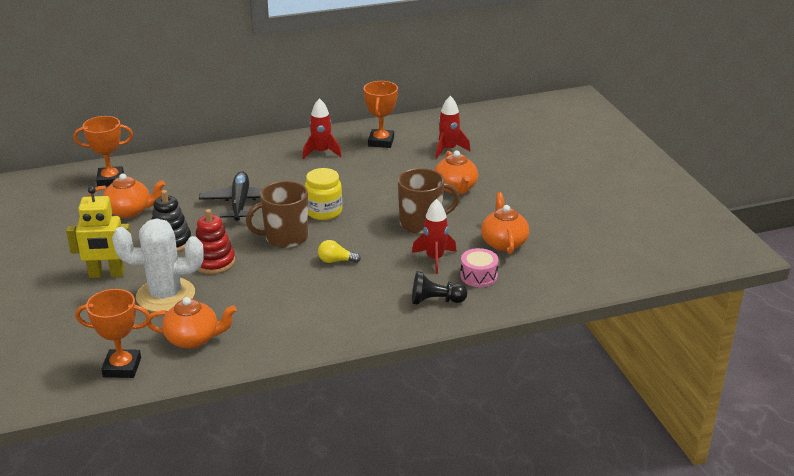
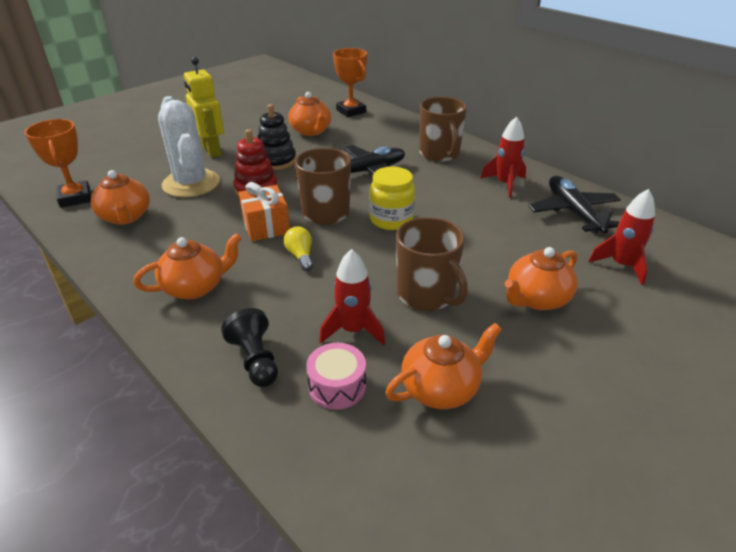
camera: 65 degrees right, 5 degrees up
orange trophy [364,81,398,148] -> black plane [529,176,621,233]
none -> orange teapot [133,233,242,299]
none -> orange gift [239,182,290,241]
none -> brown mug [419,97,467,162]

